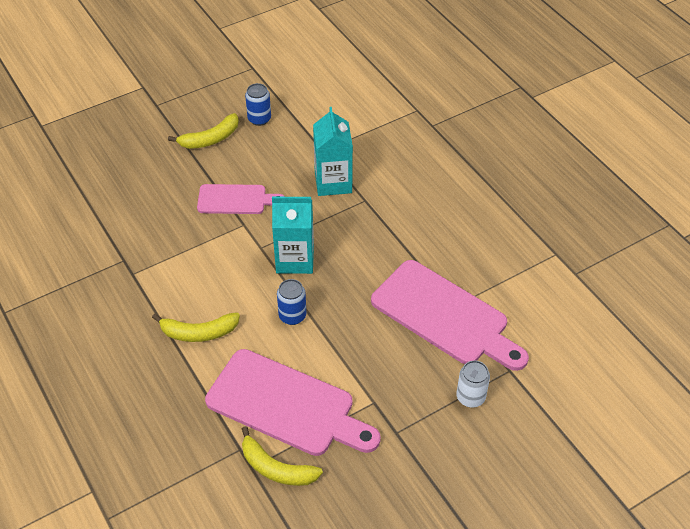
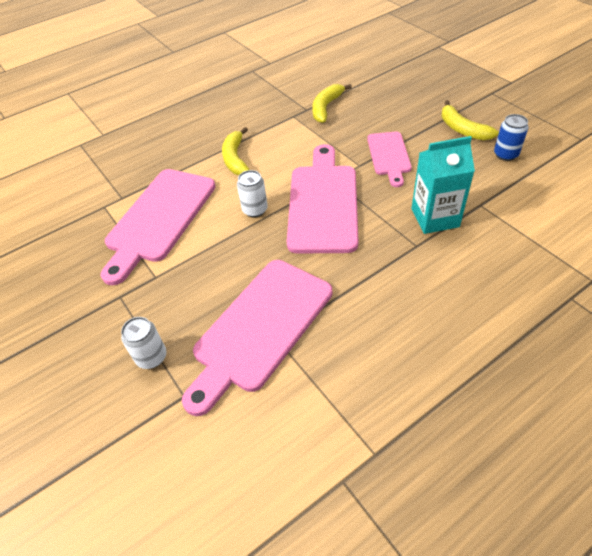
camera: 90 degrees right, 0 degrees up
yellow banana [242,426,323,486] -> yellow banana moved to [312,84,352,123]
turquoise carton [272,197,314,274] -> pink cutting board [287,144,358,254]
blue can [277,279,306,325] -> white can [237,170,268,217]

